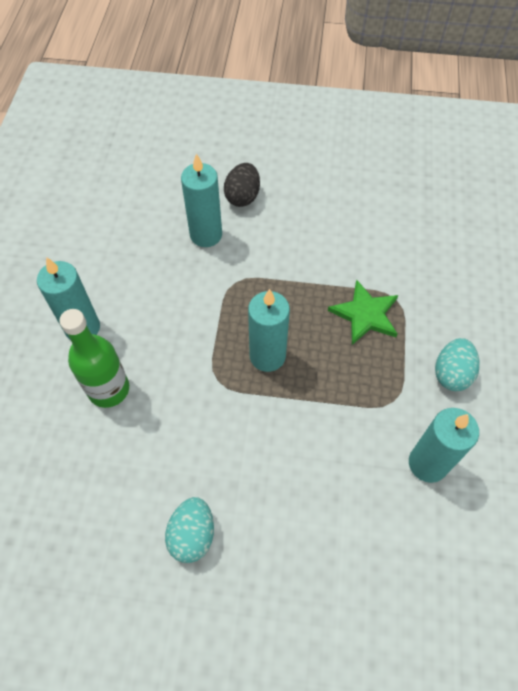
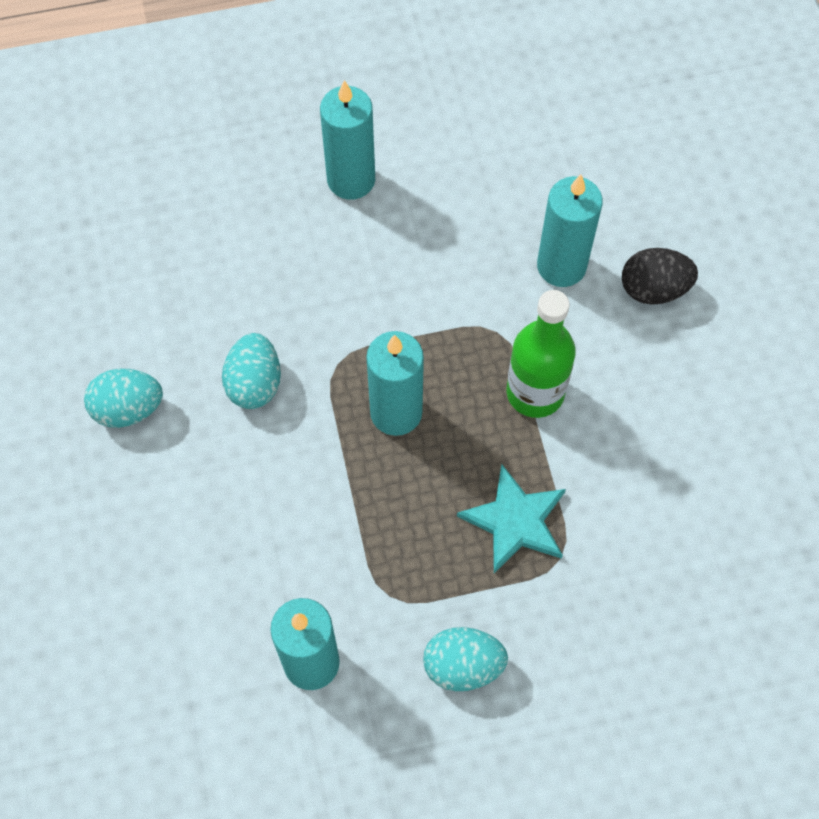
camera: 70 degrees right, 5 degrees up
green bottle [59,309,129,408] -> green bottle moved to [506,290,576,418]
green star [328,280,398,345] -> turquoise star [457,464,566,573]
none -> turquoise egg [222,333,281,409]

